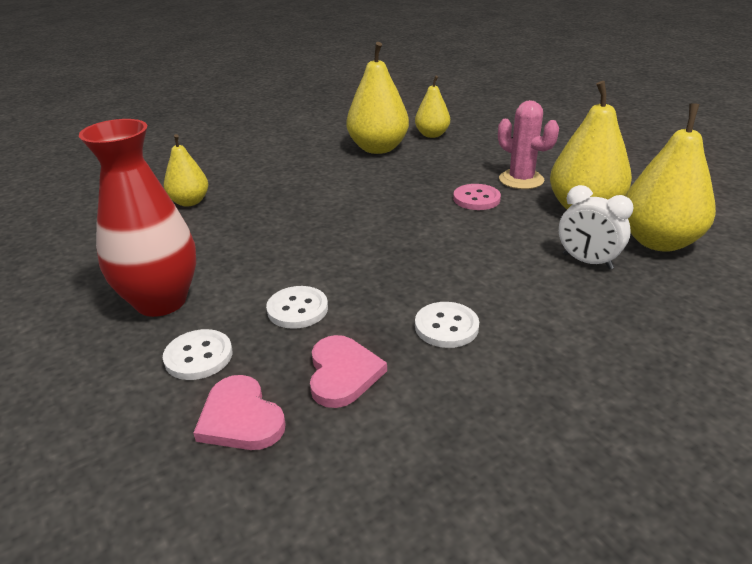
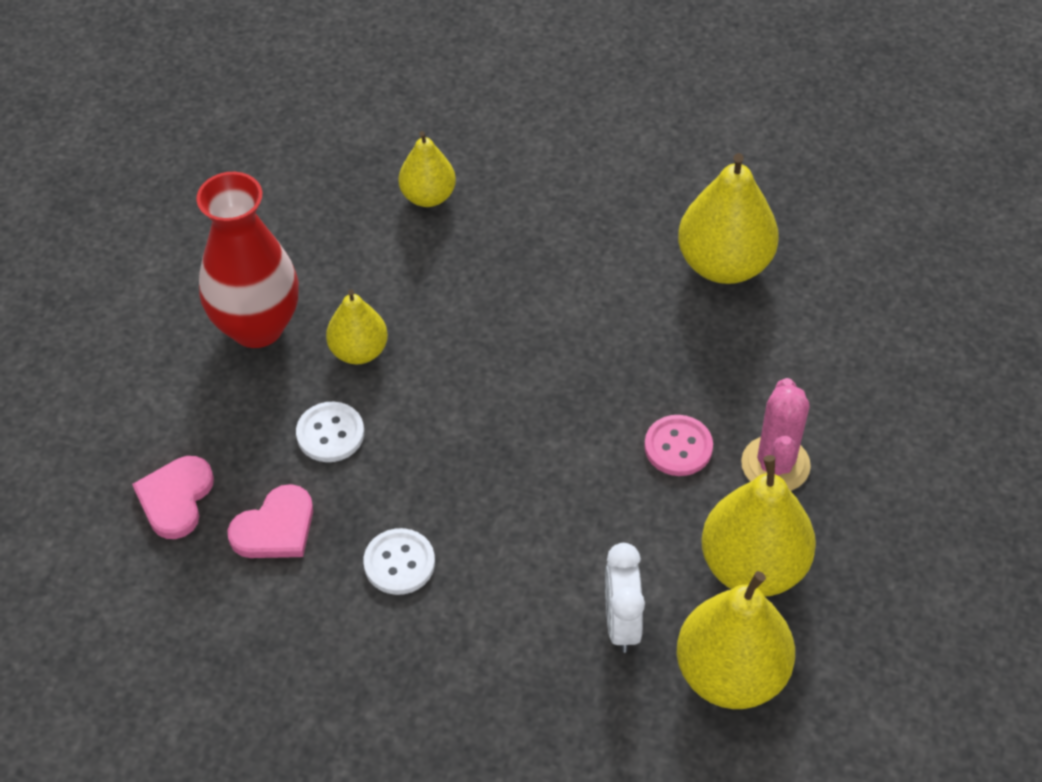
camera: 50 degrees right, 20 degrees up
white button [163,329,233,380] -> none
yellow pear [415,76,450,138] -> yellow pear moved to [326,289,388,364]

